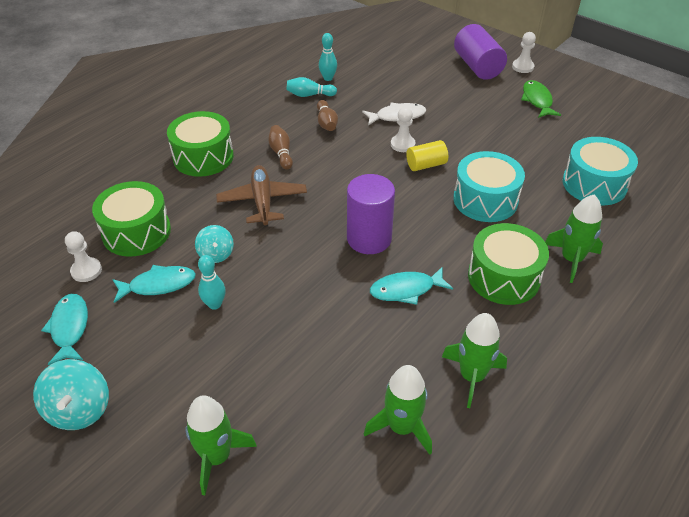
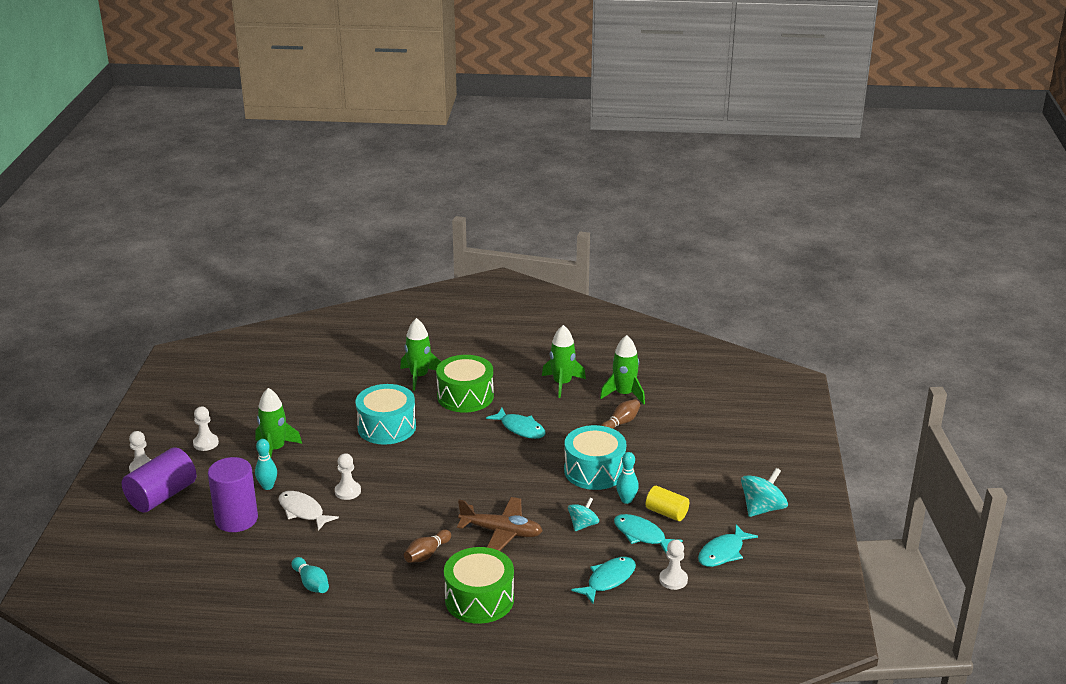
camera: 125 degrees left, 15 degrees down
green drum [92,181,171,257] -> turquoise fish [572,557,636,604]
green rocket [185,396,257,495] -> green rocket moved to [255,388,302,457]
brown plane [216,165,307,227] -> brown plane turned 120 degrees counterclockwise [457,497,542,551]
brown bowling pin [317,100,338,131] -> brown bowling pin moved to [601,399,640,429]
turquoise bowling pin [319,33,337,81] -> turquoise bowling pin moved to [255,439,277,490]
purple cylinder [347,174,395,254] -> purple cylinder moved to [208,457,258,532]
yellow cylinder [406,140,448,171] -> yellow cylinder moved to [646,486,689,521]
green fish [521,80,561,118] -> white pawn [193,406,219,451]
turquoise drum [563,137,638,205] -> turquoise drum moved to [564,425,626,490]

